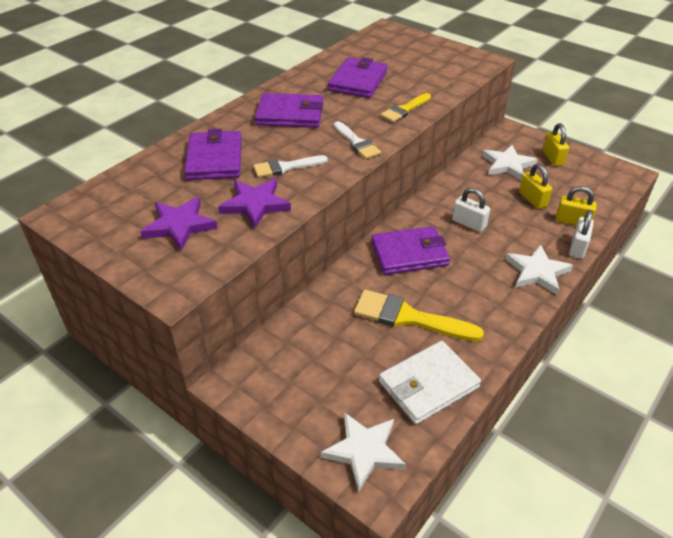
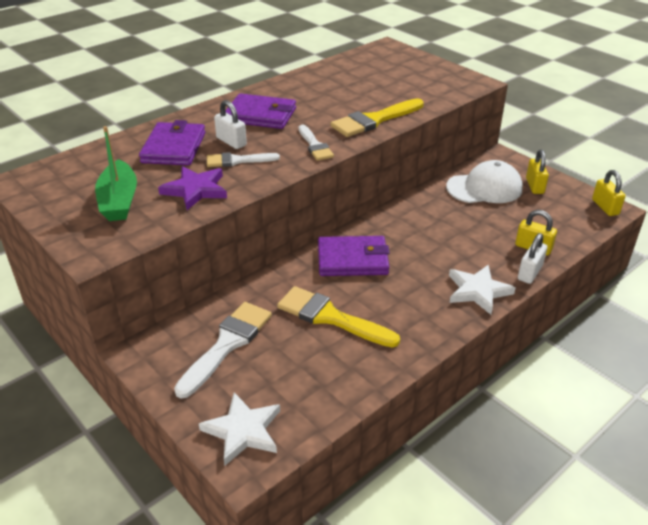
camera: 10 degrees right, 5 degrees down
purple star [140,197,218,251] -> green boat [95,126,137,221]
purple wallet [328,57,388,98] -> none
white wallet [379,341,481,424] -> none
yellow brush [380,93,431,122] -> yellow brush [330,98,424,137], size x1.62
white padlock [452,188,490,232] -> white padlock moved to [214,100,247,149]
white star [482,145,537,180] -> white cap [446,160,522,203]
yellow padlock [519,164,552,209] -> yellow padlock moved to [592,170,625,216]
none -> white brush [174,302,272,398]

